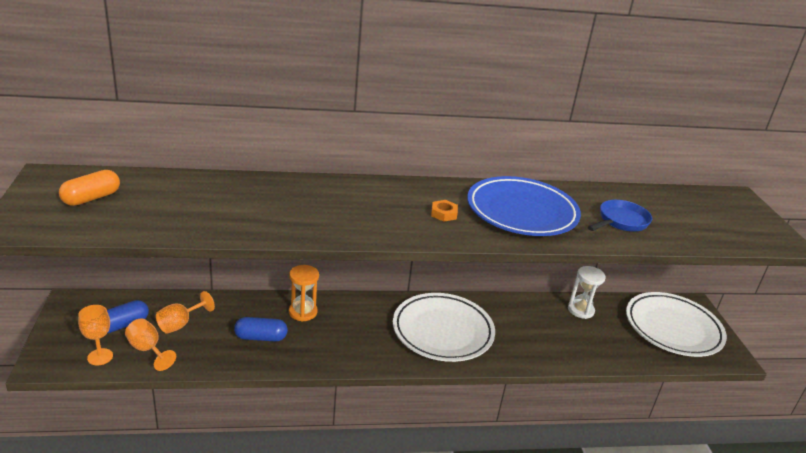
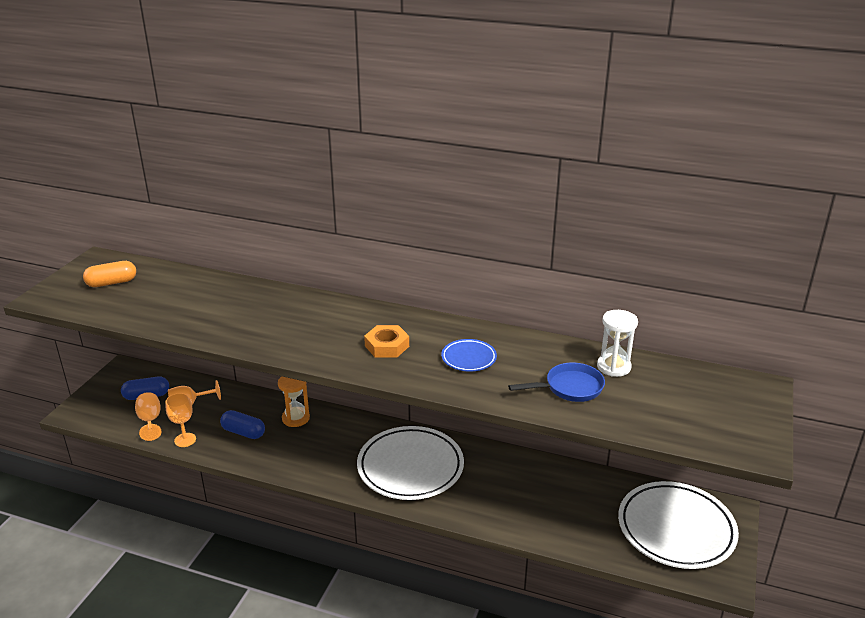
camera: 30 degrees right, 0 degrees up
orange goblet [78,305,113,366] -> orange goblet moved to [165,393,196,447]
orange nut [431,200,458,222] -> orange nut [364,325,409,358], size x1.51
blue plate [467,176,581,236] -> blue plate [441,339,497,372], size x0.47
white hourglass [568,266,606,319] -> white hourglass moved to [597,310,638,377]

